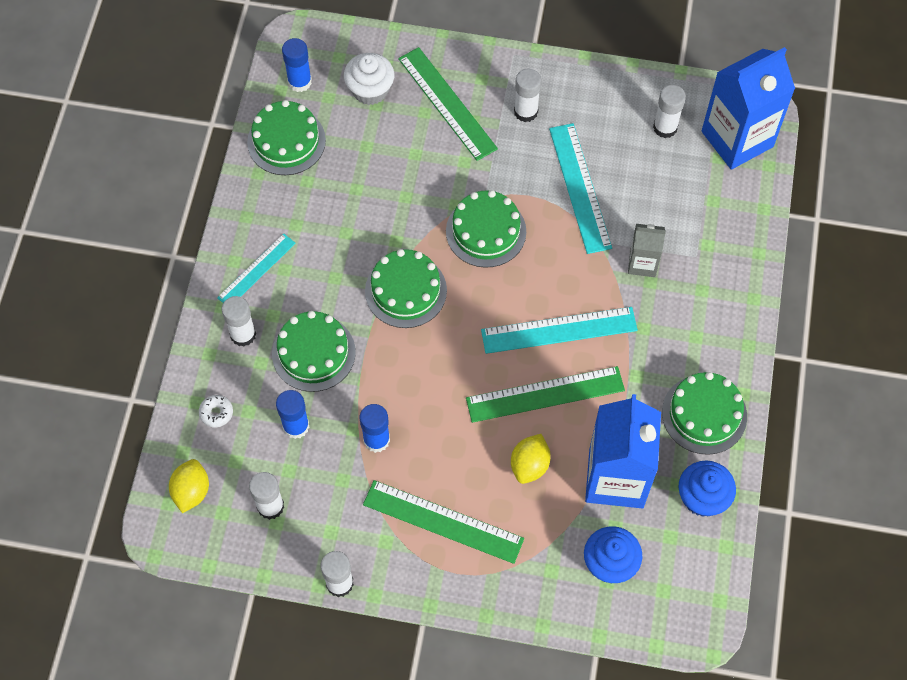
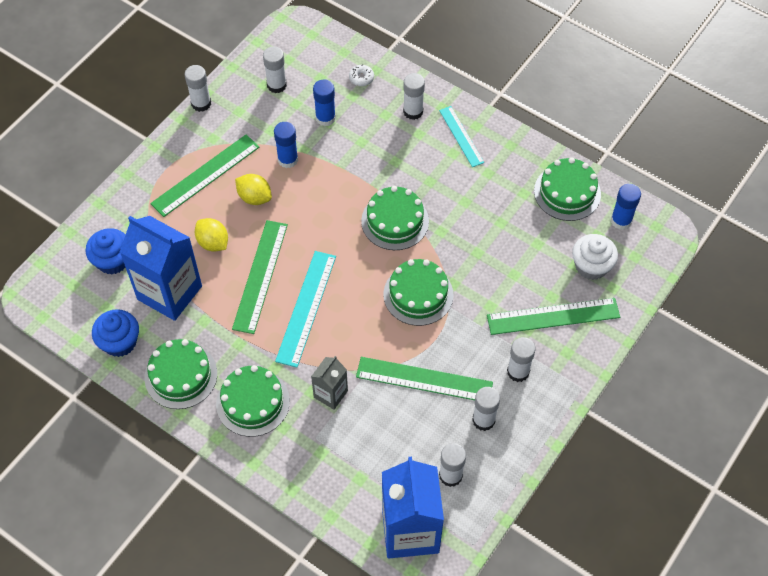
camera: 115 degrees right, 5 degrees down
yellow lemon [169,459,209,513] -> yellow lemon moved to [235,174,272,205]
green cake [272,311,356,392] -> green cake moved to [216,365,290,437]
turquoise ruler [549,123,612,254] -> green ruler [356,357,493,400]
none -> white glue stick [472,387,500,431]

